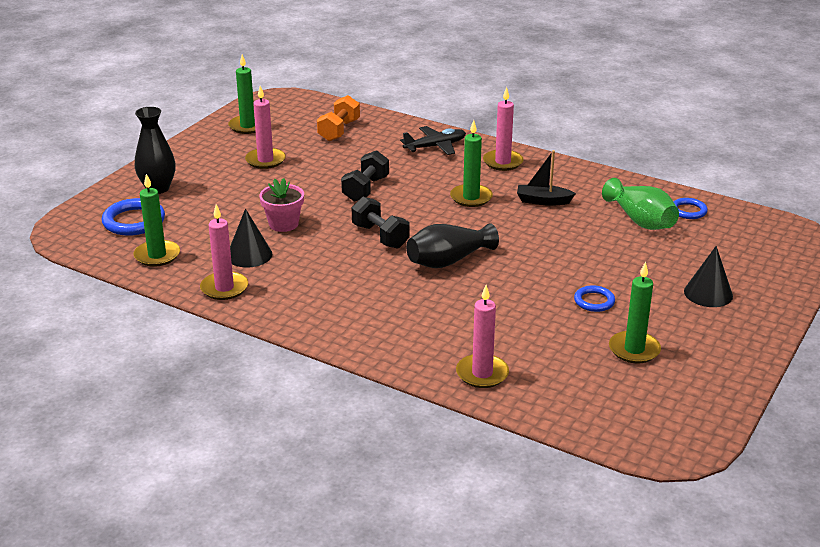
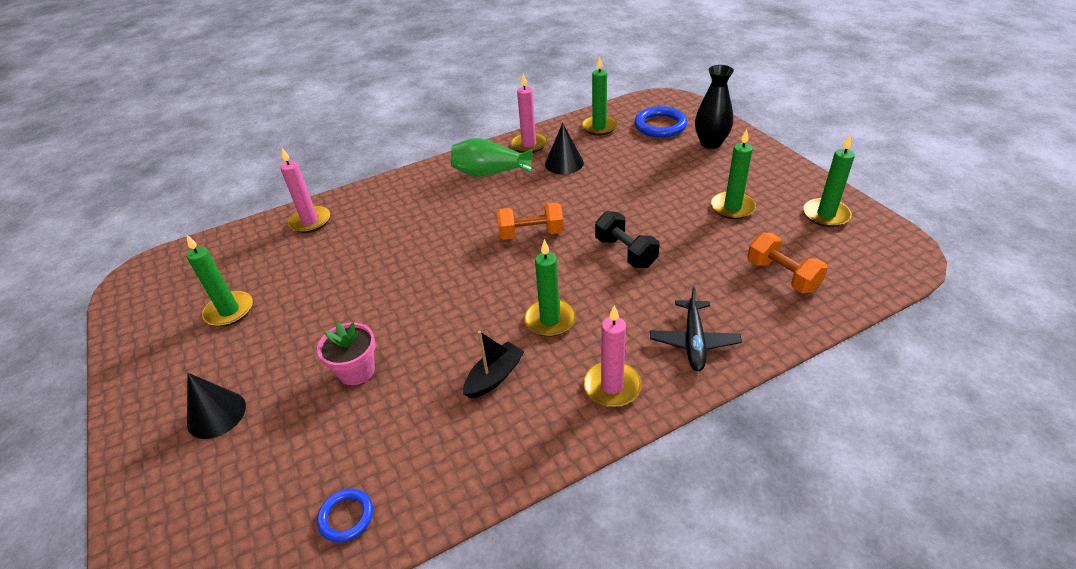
camera: 125 degrees right, 10 degrees up
pink candle [245,86,286,169] -> green candle [711,129,756,219]
pink flower pot [259,178,304,232] -> pink flower pot moved to [317,322,375,385]
black dumbbell [352,197,410,249] -> orange dumbbell [497,202,564,240]
black vase [406,223,499,268] -> none
blue ring [574,285,615,312] -> none
green vase [602,178,679,230] -> green vase moved to [451,138,533,177]

